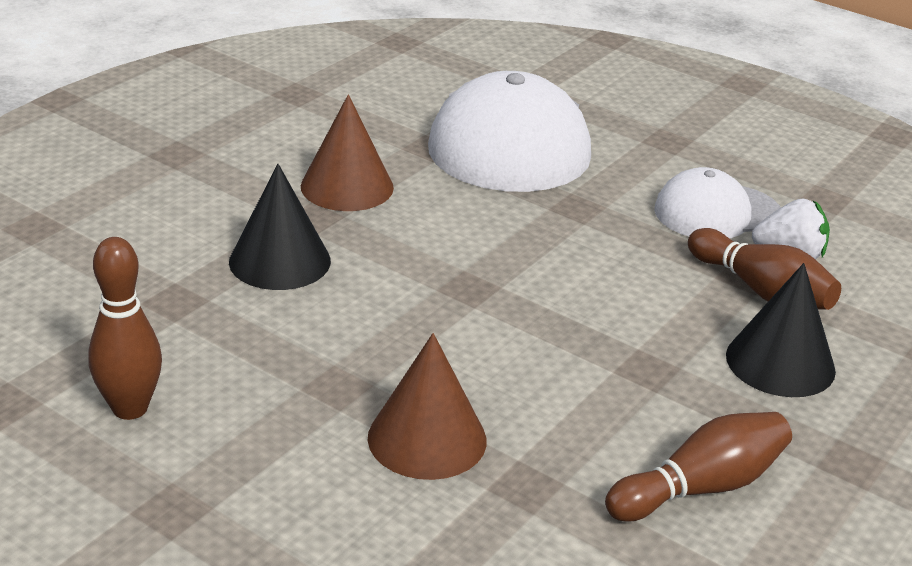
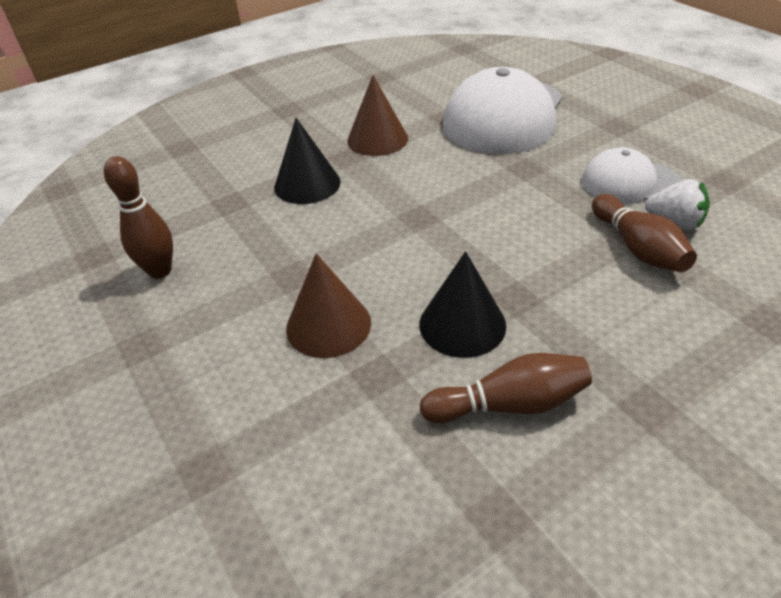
camera: 25 degrees right, 10 degrees up
black cone [726,263,836,397] -> black cone moved to [419,251,506,358]

